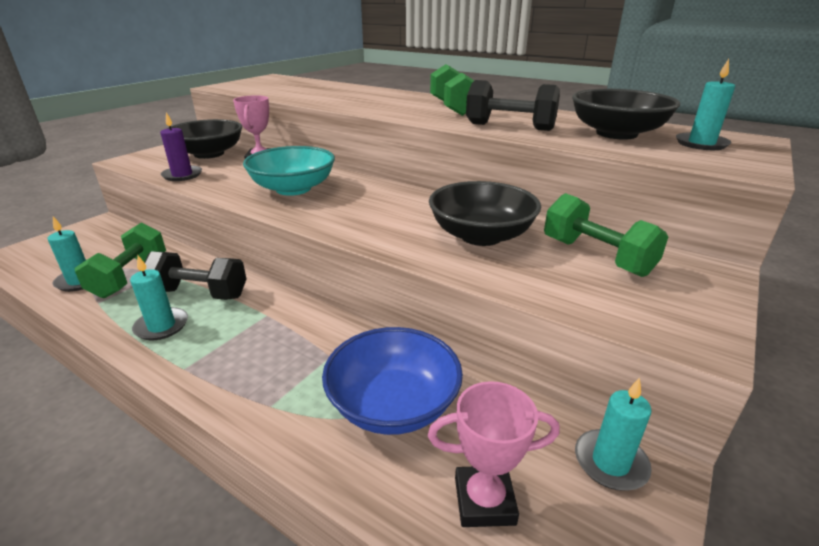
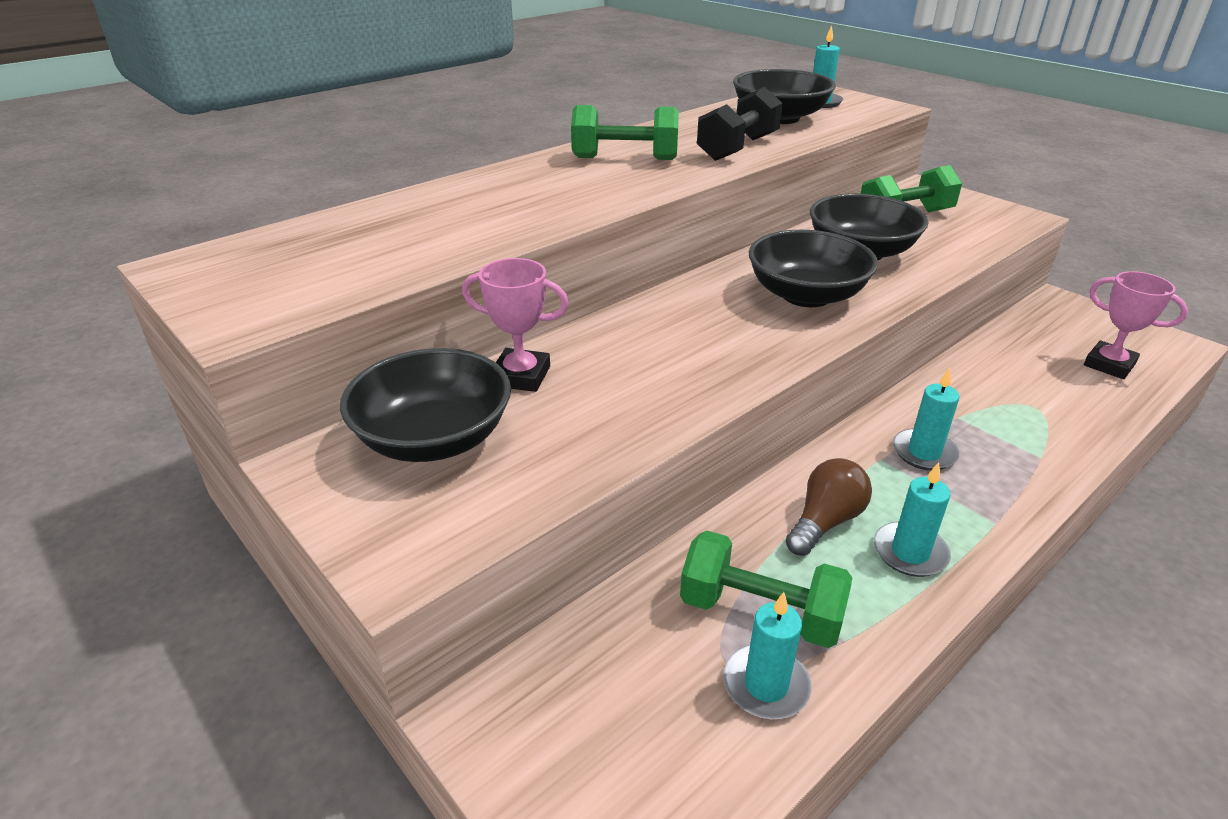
camera: 75 degrees left, 5 degrees up
black dumbbell [144,251,246,300] -> brown light bulb [786,458,872,556]
purple candle [160,112,202,181] -> none
turquoise bowl [243,146,335,196] -> none
blue bowl [322,327,463,435] -> none
pink trophy [428,381,560,527] -> pink trophy turned 60 degrees counterclockwise [1084,271,1188,379]
turquoise candle [575,378,652,491] -> turquoise candle moved to [893,368,960,470]
none -> black bowl [749,230,878,307]

